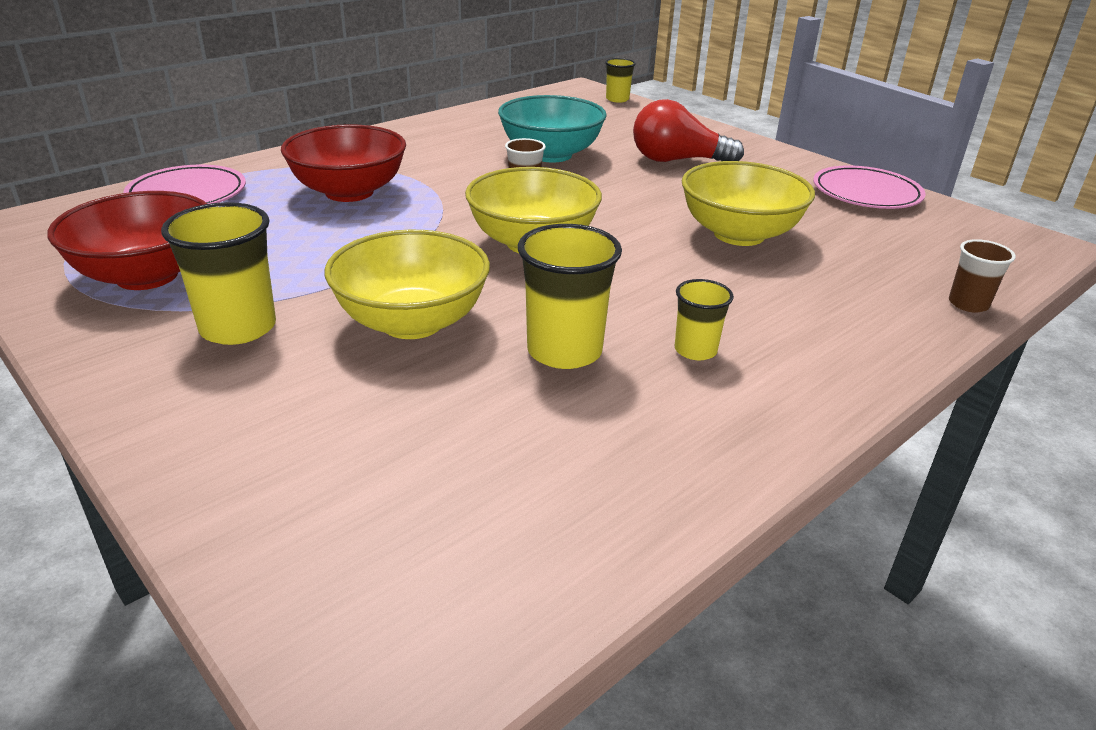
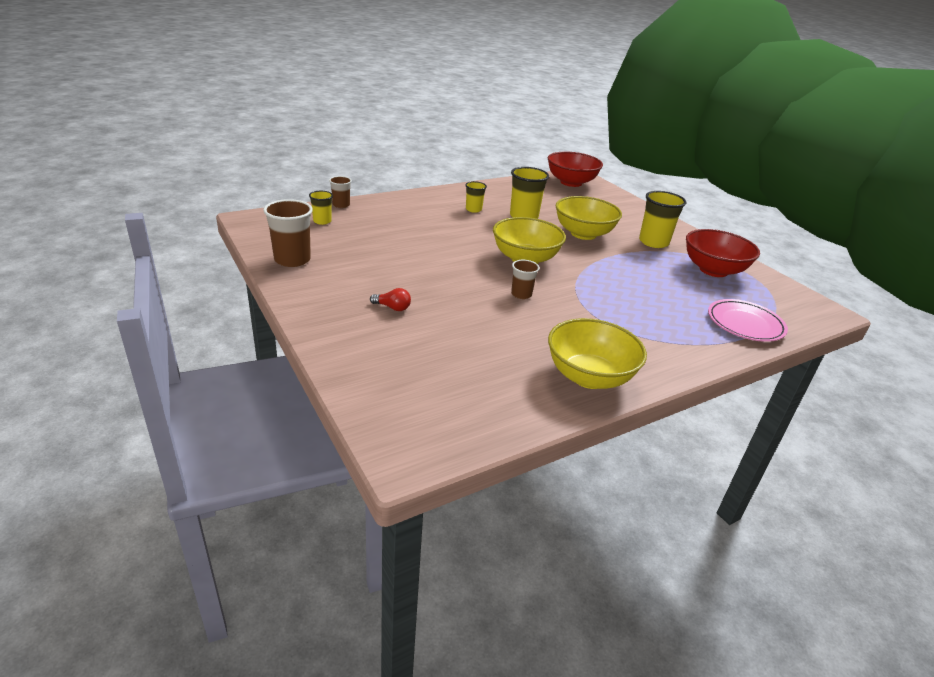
camera: 170 degrees left, 0 degrees up
red bowl [281,124,406,202] -> red bowl moved to [548,152,603,187]
turquoise bowl [498,95,607,163] -> none
yellow cup [605,58,636,103] -> yellow cup moved to [309,191,333,225]
red light bulb [633,99,744,162] -> red light bulb [370,288,411,311], size x0.48
yellow bowl [682,161,815,246] -> yellow bowl moved to [548,318,647,389]
pink plate [813,165,925,209] -> brown cup [263,199,313,267]

